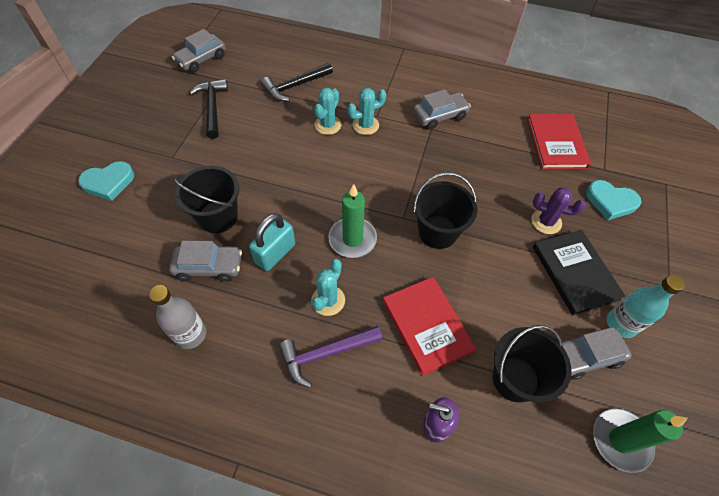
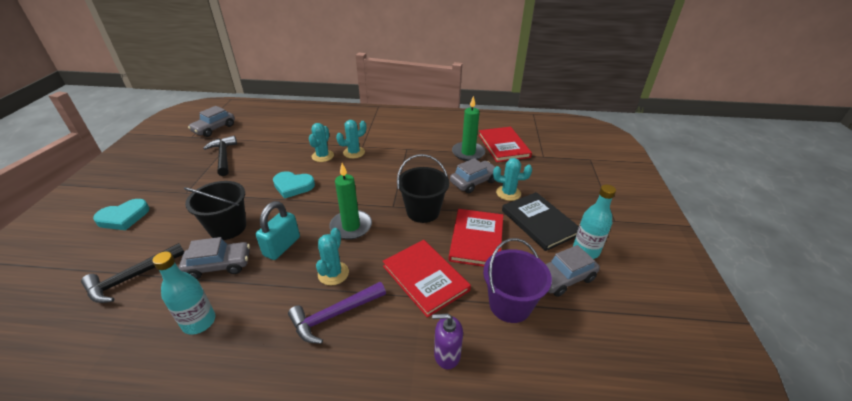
camera: 10 degrees left, 20 degrees down
grey bottle [149,285,206,349] -> turquoise bottle [152,251,215,335]
black hammer [261,63,333,101] -> black hammer moved to [81,243,184,303]
grey car [413,89,471,130] -> grey car moved to [450,158,495,193]
black bucket [492,325,571,402] -> purple bucket [483,238,552,323]
purple cactus [531,188,586,234] -> turquoise cactus [493,158,532,201]
turquoise heart [586,180,641,220] -> turquoise heart moved to [273,171,315,199]
green candle [593,409,687,473] -> green candle moved to [452,96,485,161]
none -> red book [449,209,503,267]

